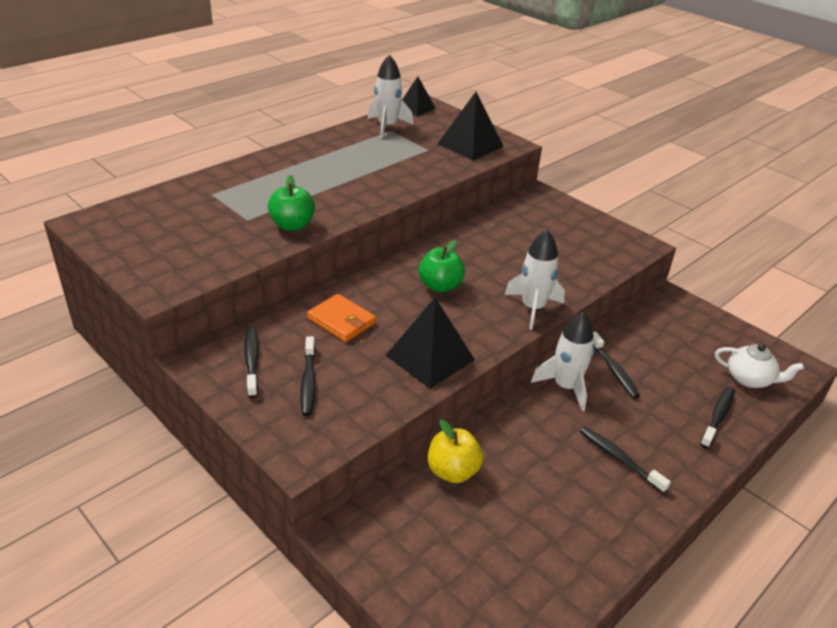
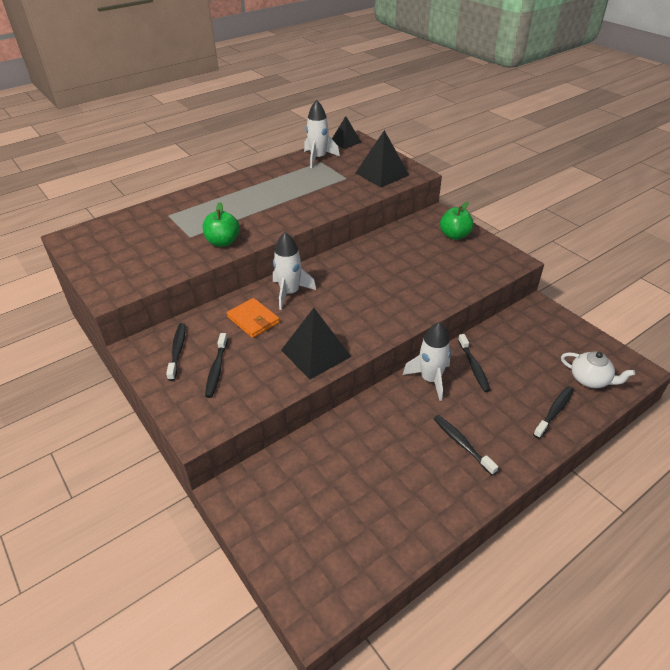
camera: 10 degrees right, 5 degrees up
green apple [419,240,465,292] -> green apple moved to [440,202,474,240]
yellow apple [428,420,484,483] -> none
white rocket [505,230,565,330] -> white rocket moved to [273,232,316,310]

